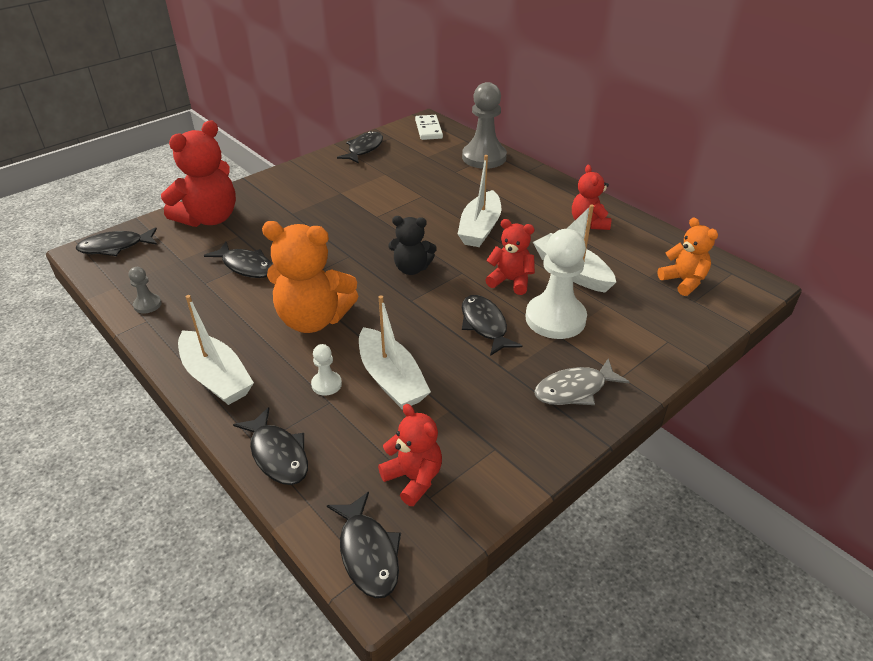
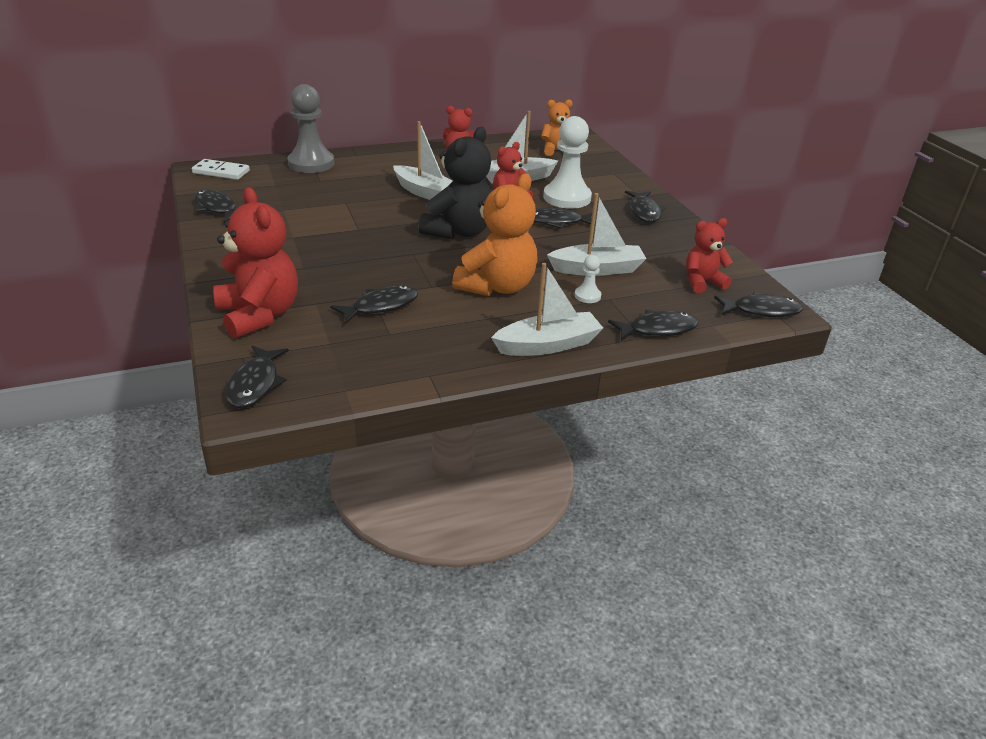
camera: 70 degrees left, 5 degrees down
grey pawn [128,267,162,314] -> none
black teddy bear [388,216,437,275] -> black teddy bear [419,127,492,239], size x1.70
grey fish [534,358,629,405] -> black fish [625,191,666,223]

